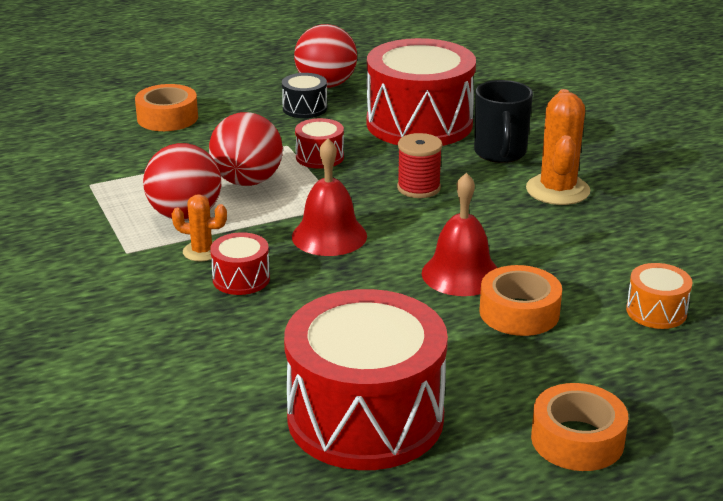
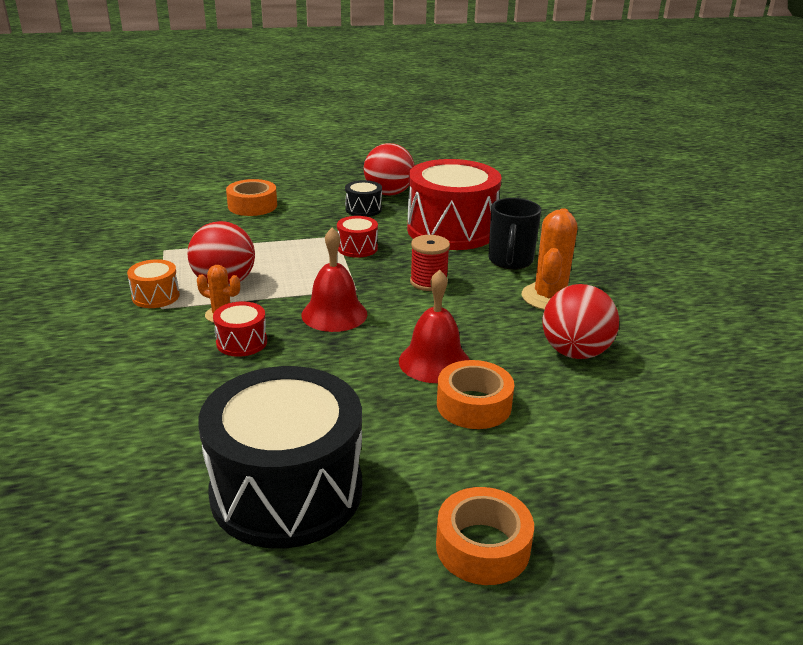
camera: 10 degrees right, 0 degrees up
red ball [209,112,283,186] -> red ball moved to [542,284,619,359]
red drum [284,289,448,470] -> black drum [198,366,362,548]
orange drum [626,263,693,329] -> orange drum moved to [127,259,180,308]

